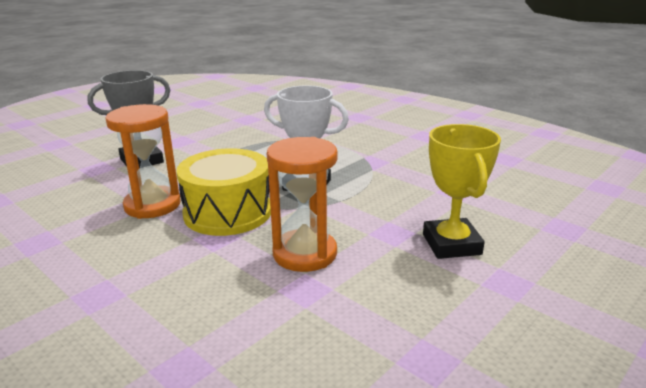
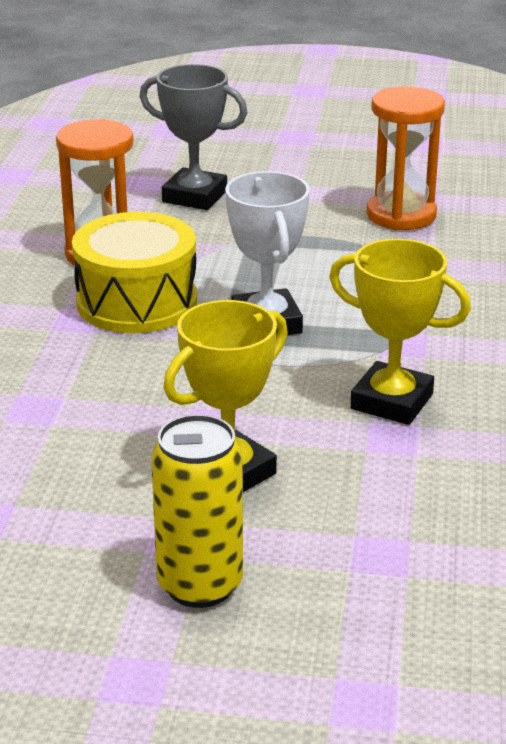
camera: 55 degrees right, 5 degrees up
orange hourglass [267,137,338,272] -> orange hourglass moved to [367,86,445,230]
none -> yellow can [151,414,243,608]
none -> yellow trophy [329,239,471,425]

